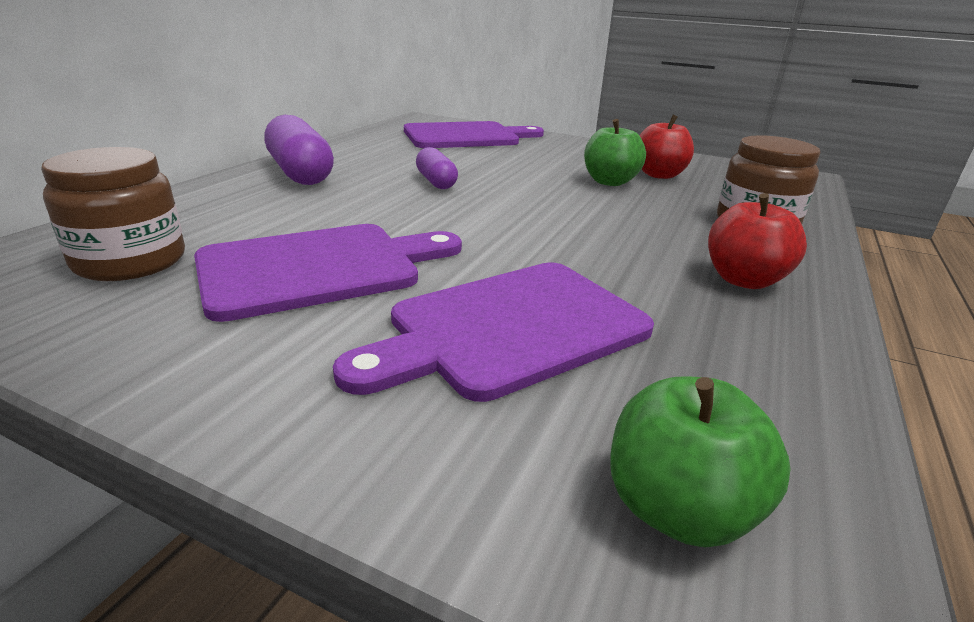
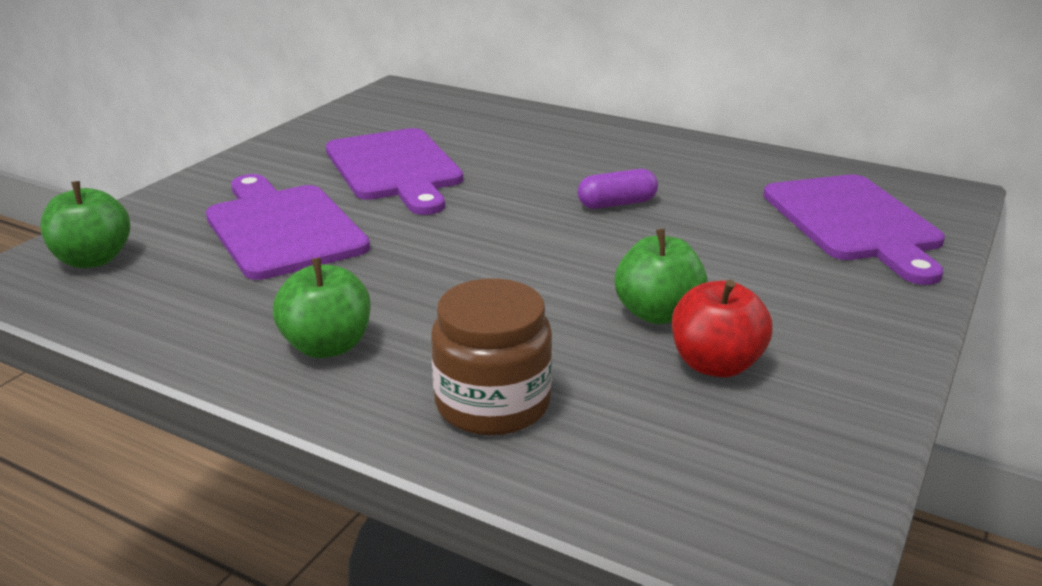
camera: 95 degrees right, 0 degrees up
brown jar [41,147,185,281] -> none
purple capsule [264,115,334,185] -> none
red apple [708,193,807,289] -> green apple [273,258,371,358]

